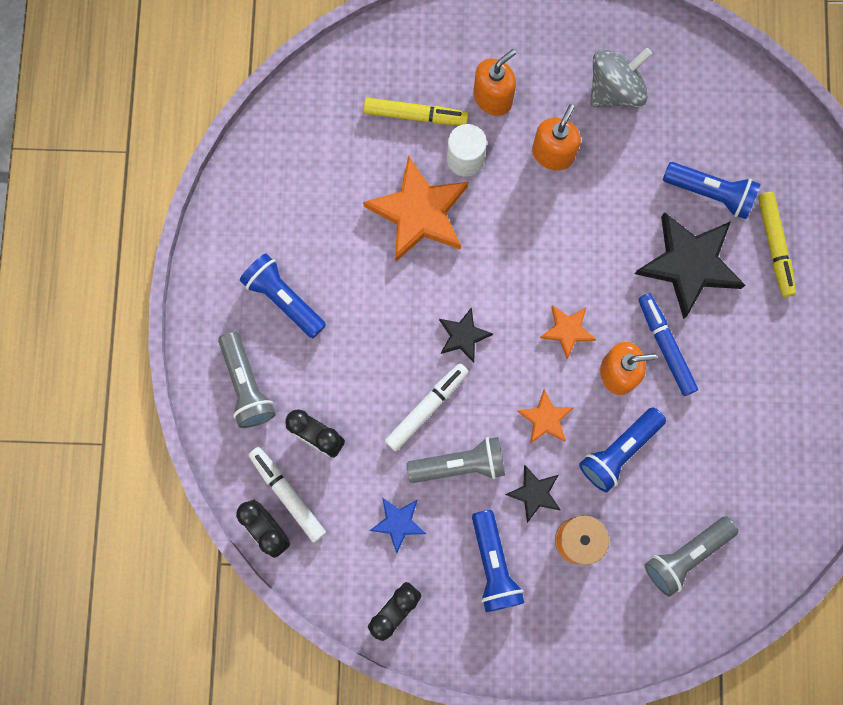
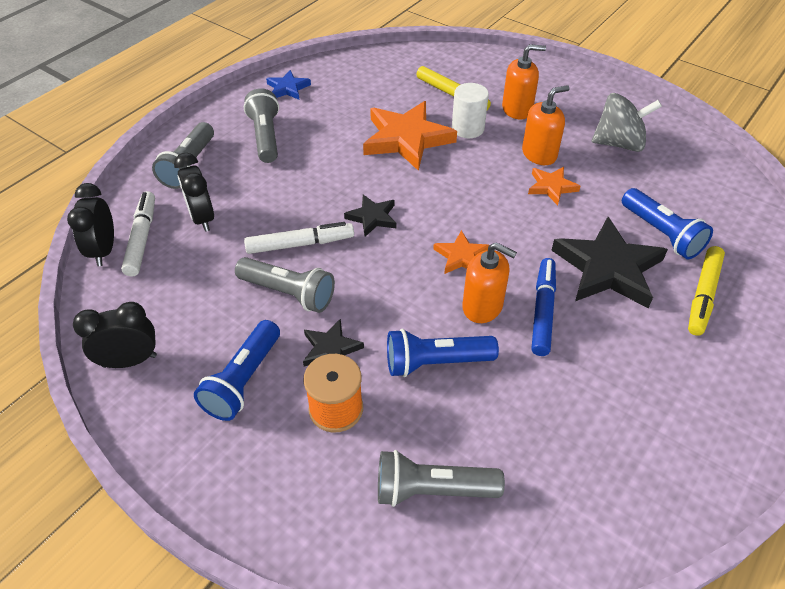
camera: 35 degrees right, 30 degrees down
blue flashlight [240,254,326,338] -> grey flashlight [244,88,279,163]
blue star [370,498,426,553] -> blue star moved to [266,70,311,100]
orange star [517,389,574,444] -> orange star moved to [528,167,581,205]

